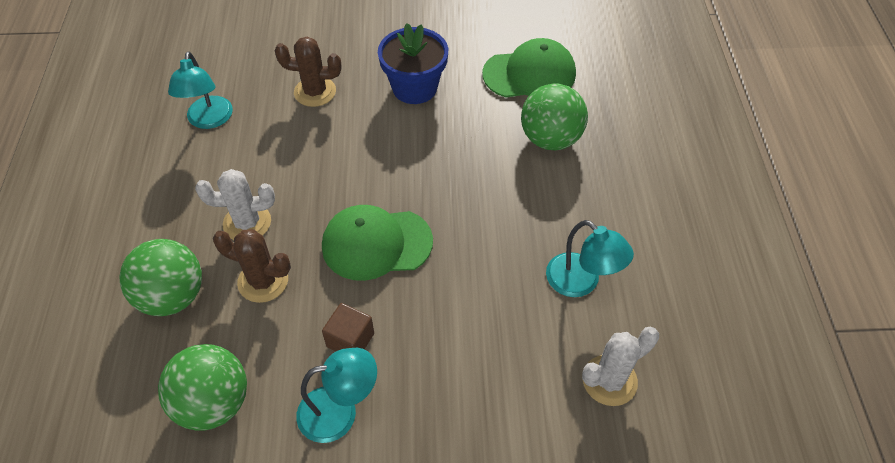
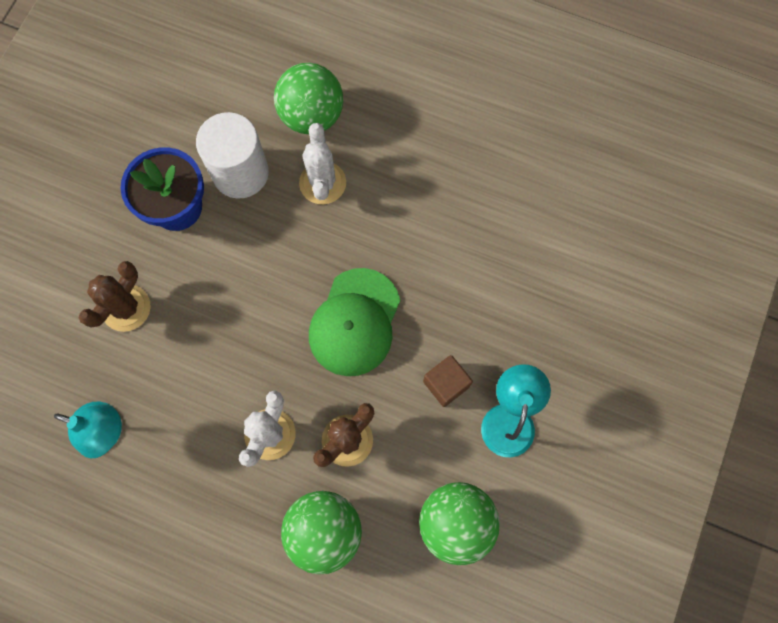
camera: 65 degrees left, 20 degrees up
green cap [482,38,576,97] -> none
turquoise lamp [546,220,634,297] -> none
white cactus [582,327,659,406] -> white cactus moved to [299,123,346,204]
none -> white cylinder [196,112,269,199]

